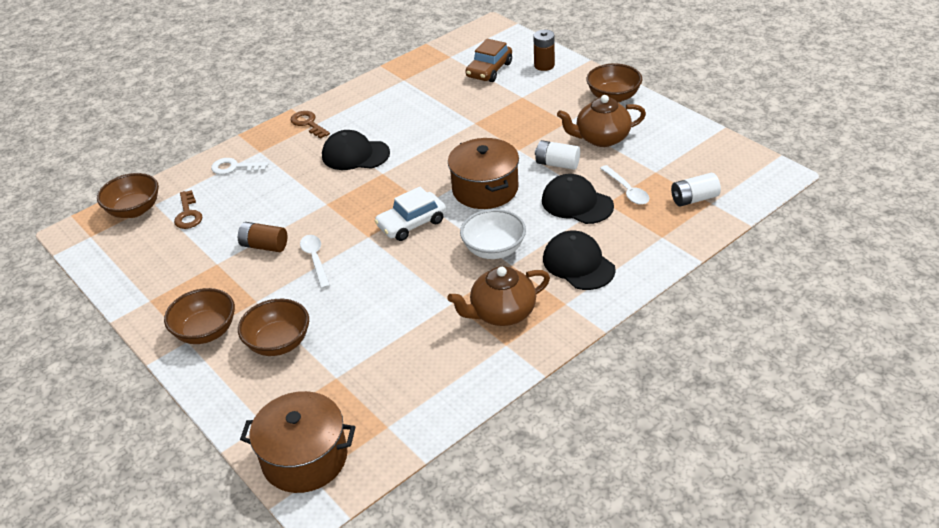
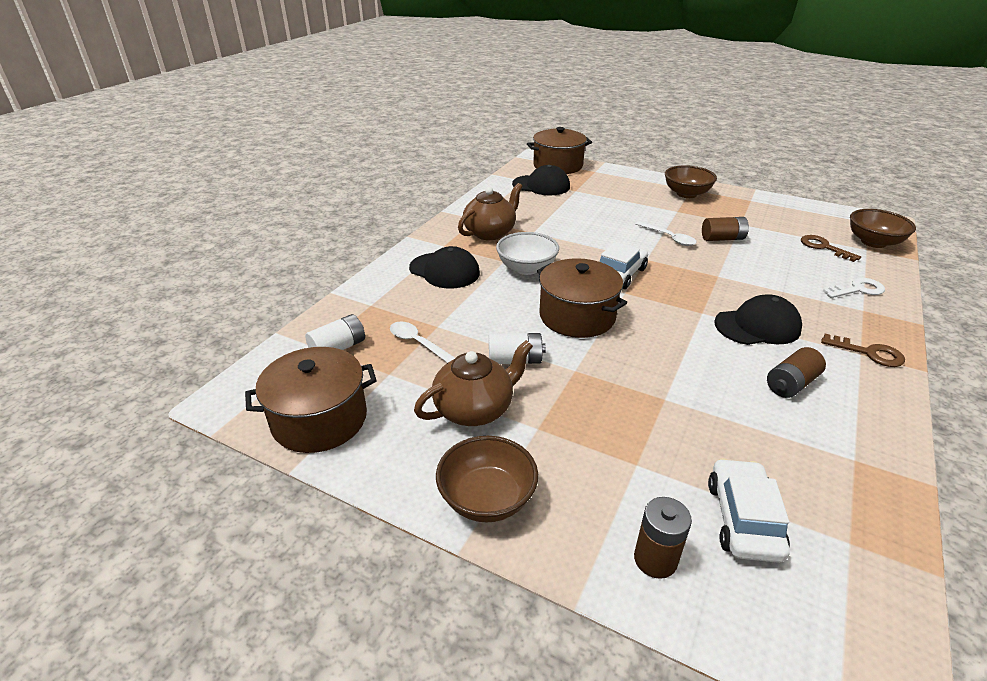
camera: 155 degrees right, 5 degrees down
brown bowl [238,299,309,356] -> none
brown car [465,39,512,82] -> white car [708,458,790,563]
black cap [542,174,614,224] -> black cap moved to [512,165,570,195]
none -> brown pot [245,347,377,453]
none -> brown battery [767,347,826,398]

